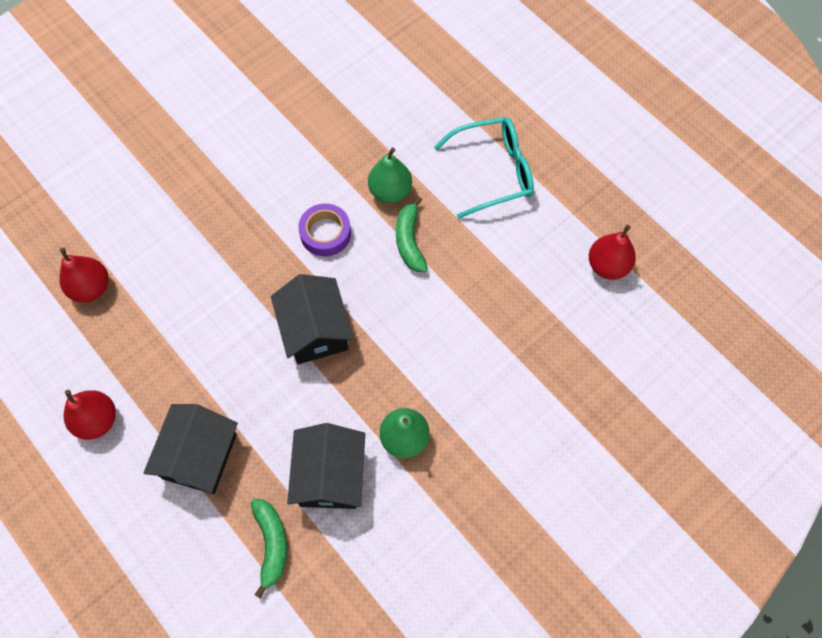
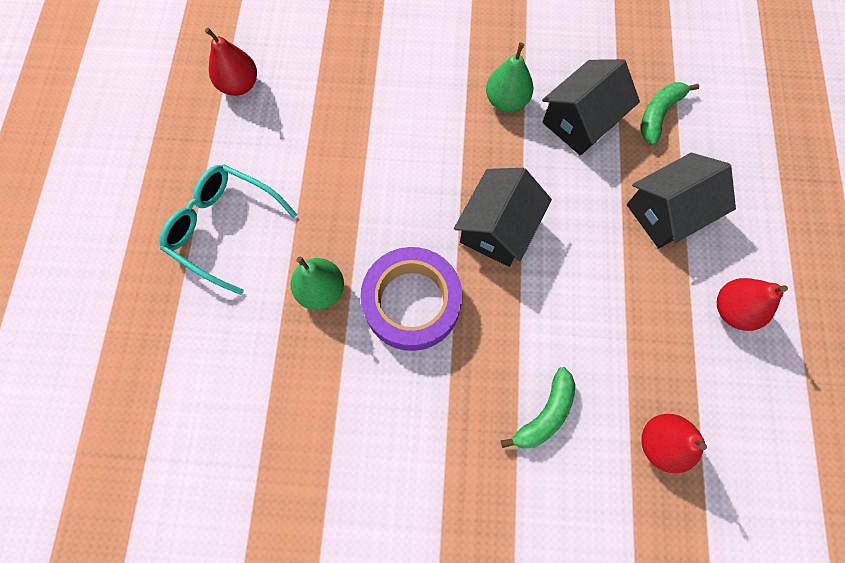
camera: 135 degrees left, 5 degrees up
purple tape [298,203,351,256] -> purple tape [360,247,462,351], size x1.66
green banana [396,196,428,272] -> green banana moved to [501,367,575,449]

